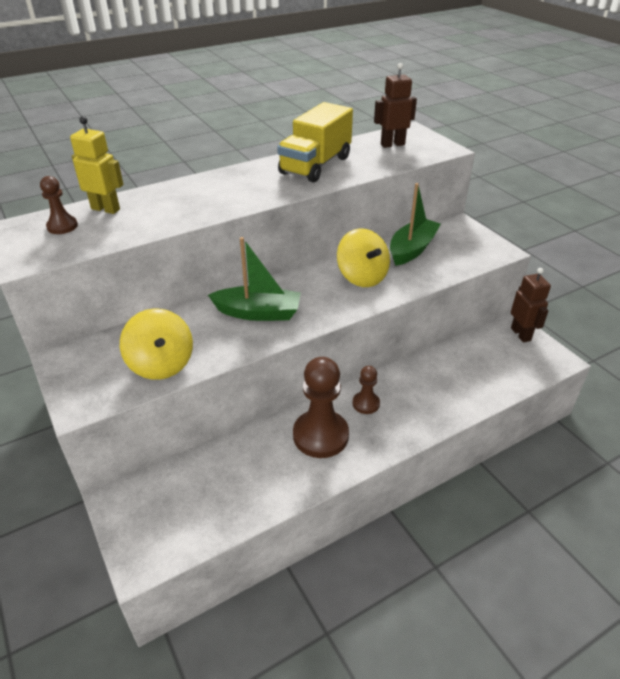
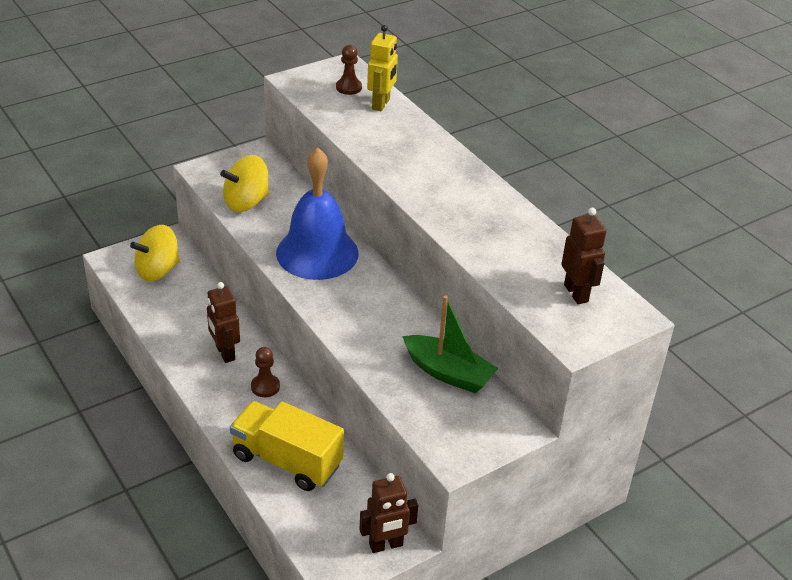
camera: 85 degrees right, 0 degrees up
green boat [208,237,301,321] -> blue bell [276,147,359,280]
yellow truck [277,102,353,183] -> yellow truck moved to [230,401,344,491]
brown pawn [293,357,349,458] -> brown robot [207,282,240,363]
yellow spinning top [337,228,390,287] -> yellow spinning top moved to [130,225,180,281]

